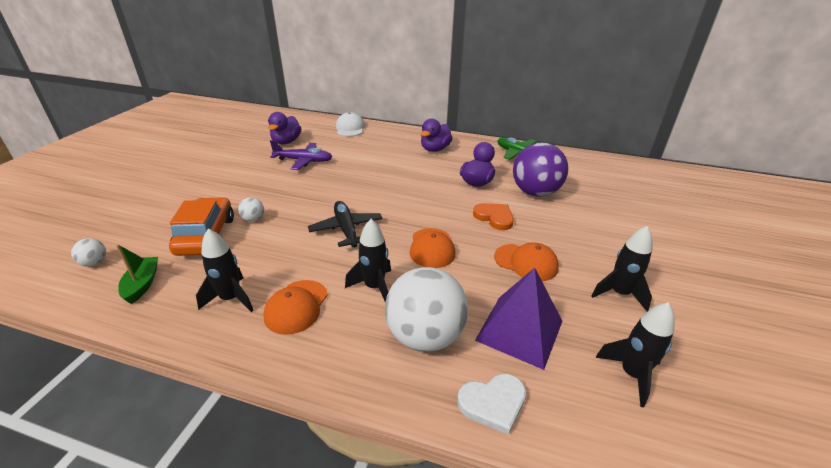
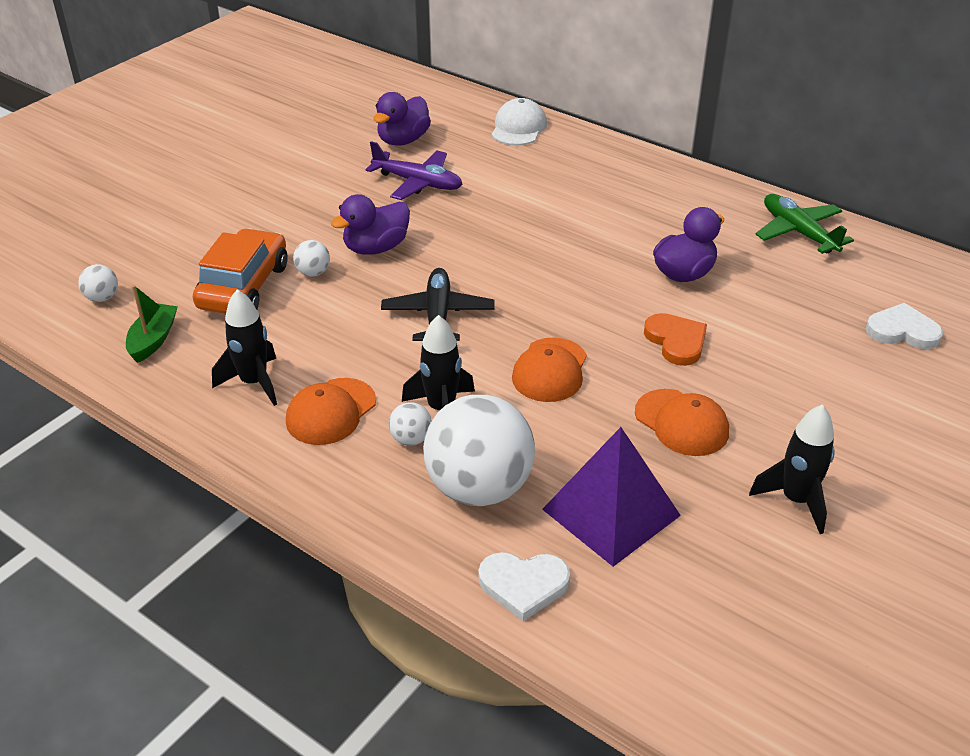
camera: 20 degrees right, 5 degrees up
purple duck [421,119,453,152] -> purple duck moved to [331,194,410,255]
purple ball [513,143,568,197] -> none
black rocket [595,302,674,407] -> none
none -> white ball [388,402,432,446]
none -> white heart [866,303,943,349]

